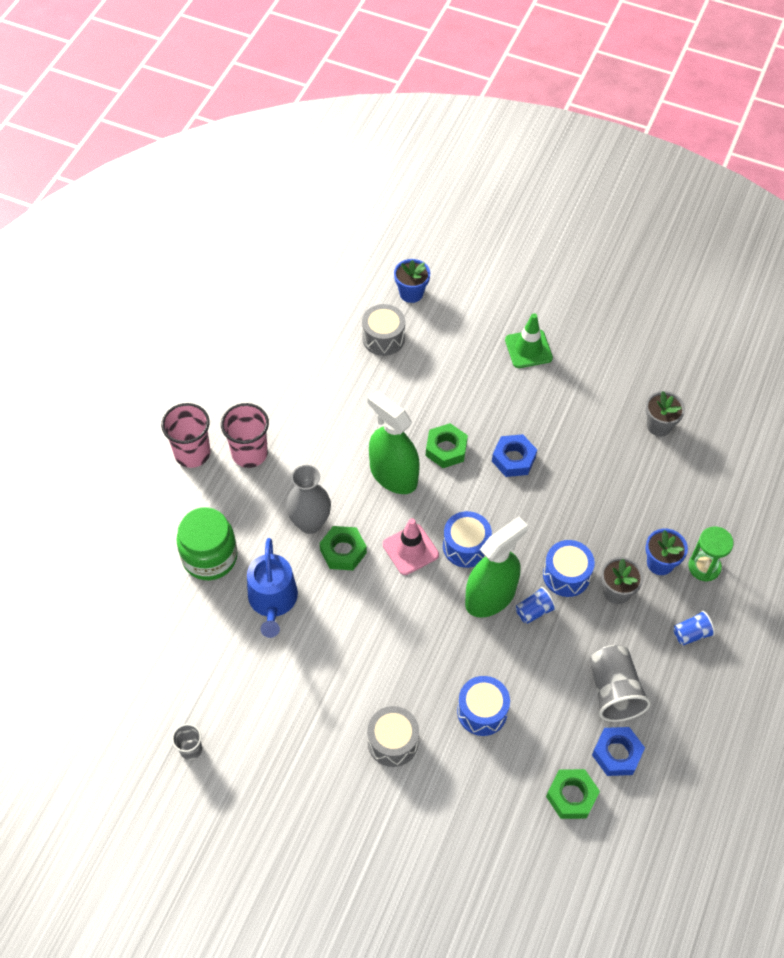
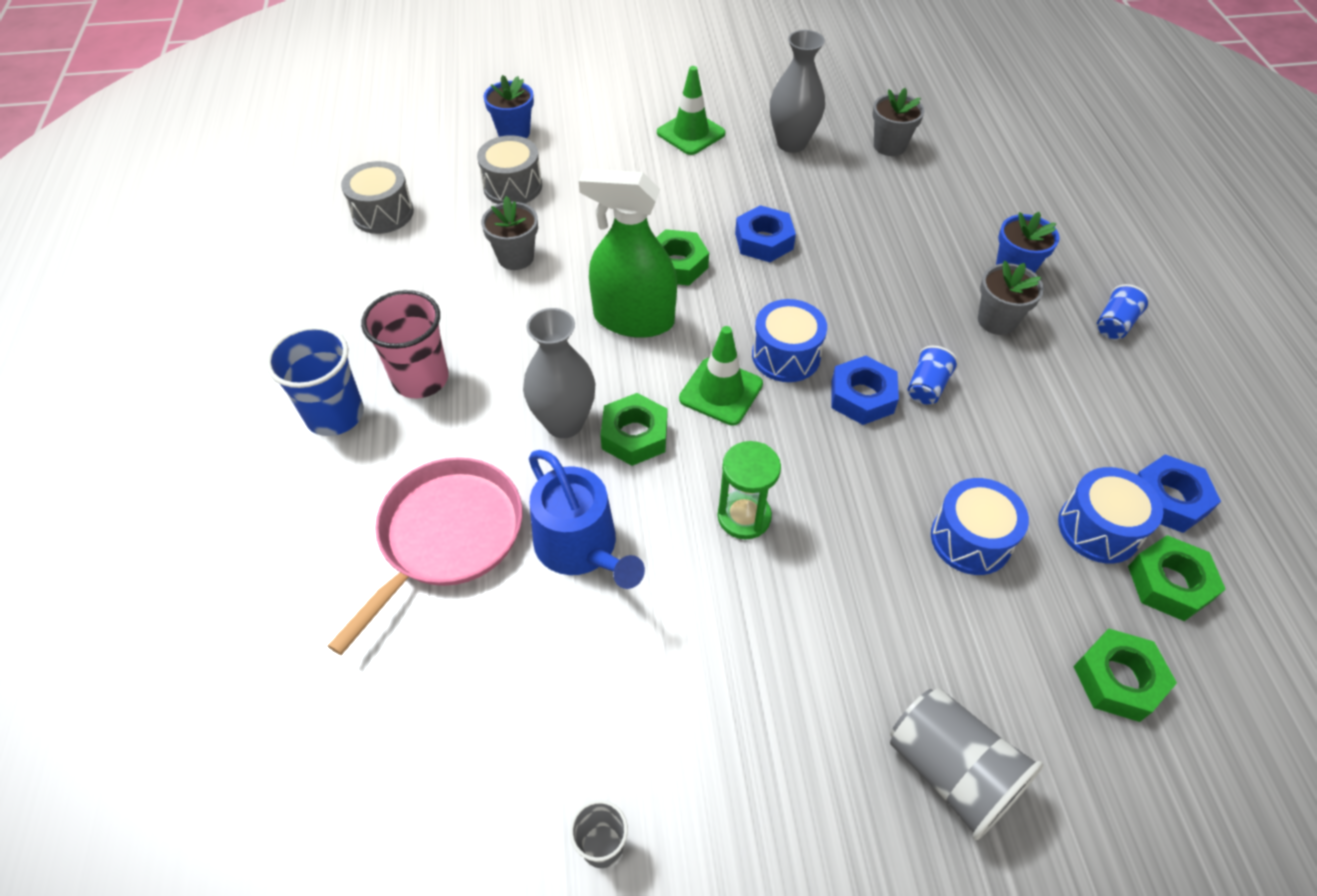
camera: 30 degrees left, 5 degrees down
pink cup [161,403,210,468] -> blue cup [266,326,364,436]
green jar [176,507,238,580] -> pink pan [328,457,522,655]
grey drum [367,706,419,767] -> grey drum moved to [341,161,414,234]
pink traffic cone [383,518,439,575] -> green traffic cone [679,326,763,426]
green spray bottle [465,516,528,618] -> blue nut [832,356,899,425]
blue drum [543,540,595,597] -> blue drum moved to [1058,467,1164,564]
grey cup [590,645,651,722] -> grey cup moved to [890,688,1043,840]
green hourglass [688,526,734,582] -> green hourglass moved to [717,441,781,540]
none -> grey flower pot [481,196,538,270]
none -> grey vase [770,30,825,153]
none -> green nut [1073,629,1177,722]

